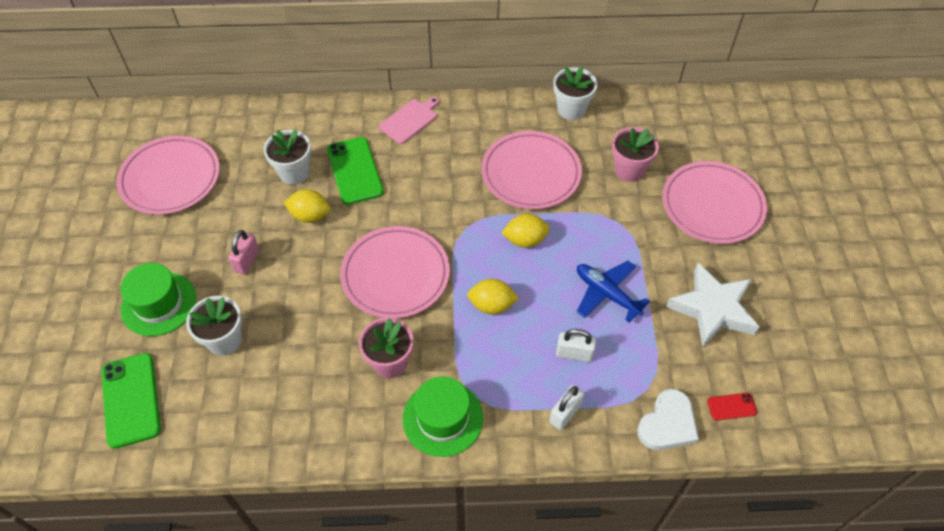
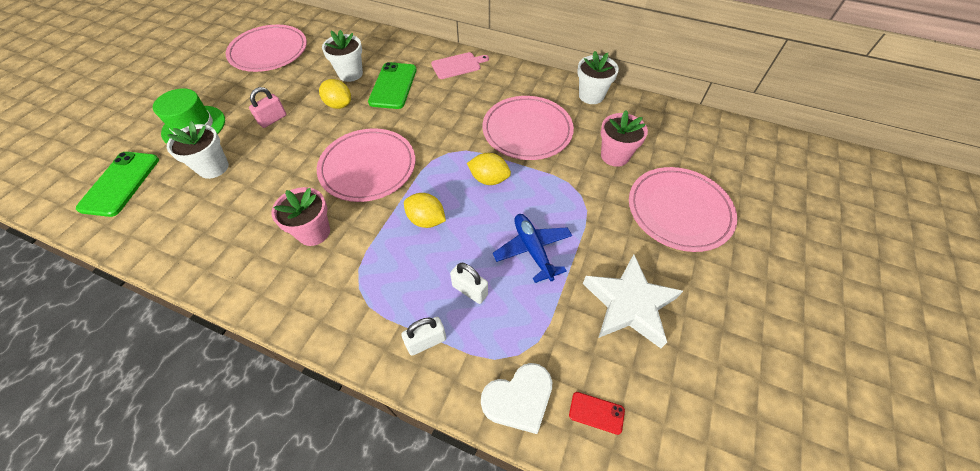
camera: 25 degrees right, 0 degrees up
green hat [403,377,483,457] -> none

